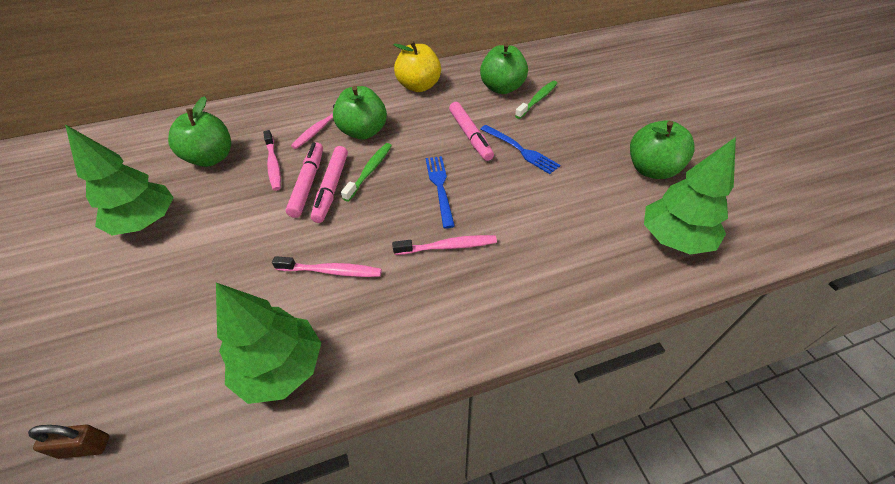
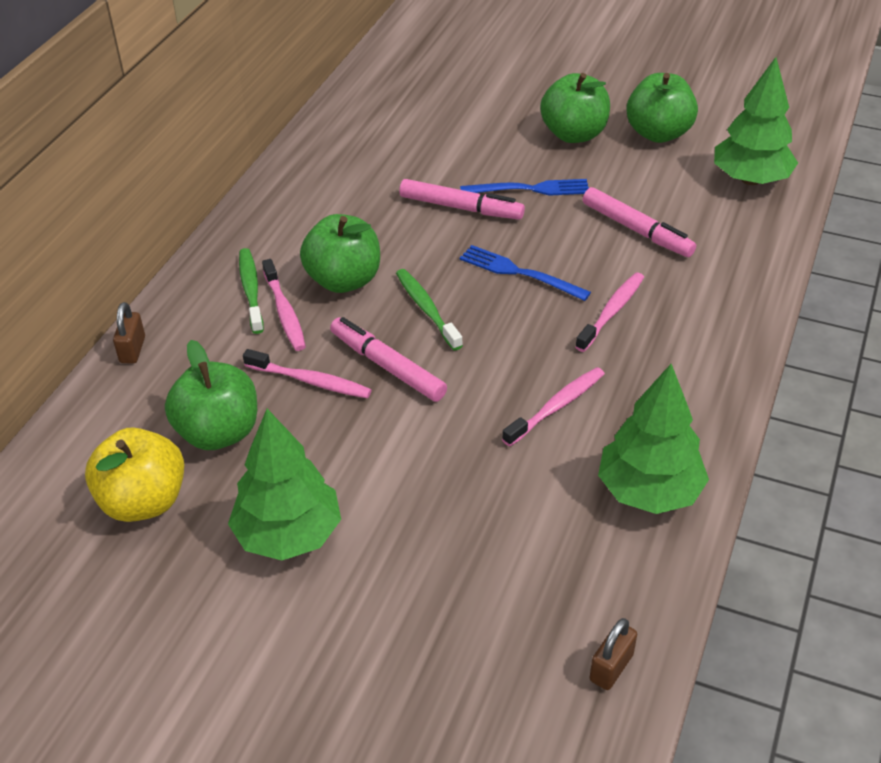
camera: 50 degrees left, 5 degrees down
pink marker [311,146,348,223] -> pink marker moved to [583,187,696,257]
yellow apple [393,41,441,92] -> yellow apple moved to [85,427,184,522]
green apple [480,43,528,94] -> green apple moved to [540,73,610,143]
green toothbrush [515,81,558,119] -> green toothbrush moved to [239,248,264,334]
none -> brown padlock [113,302,145,363]

